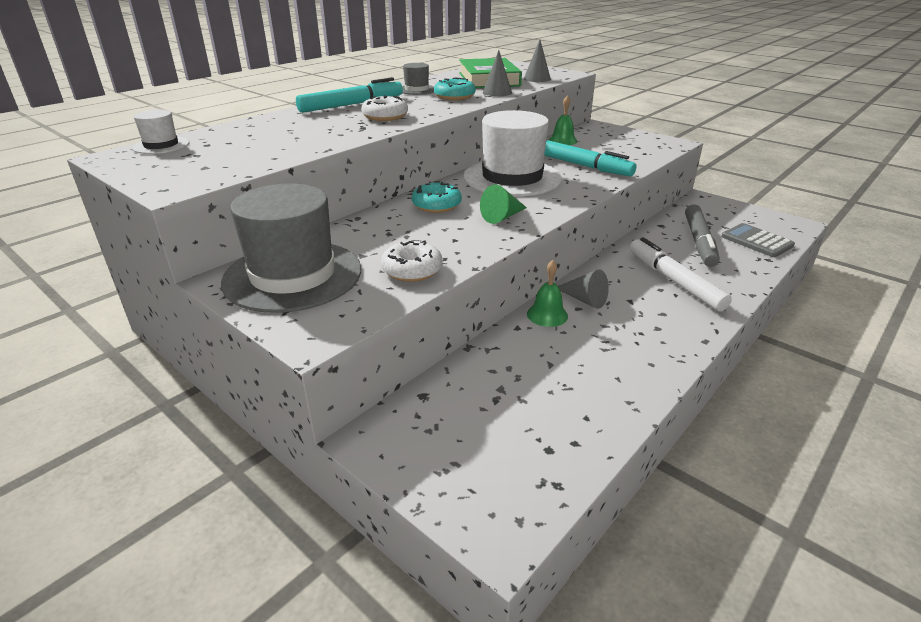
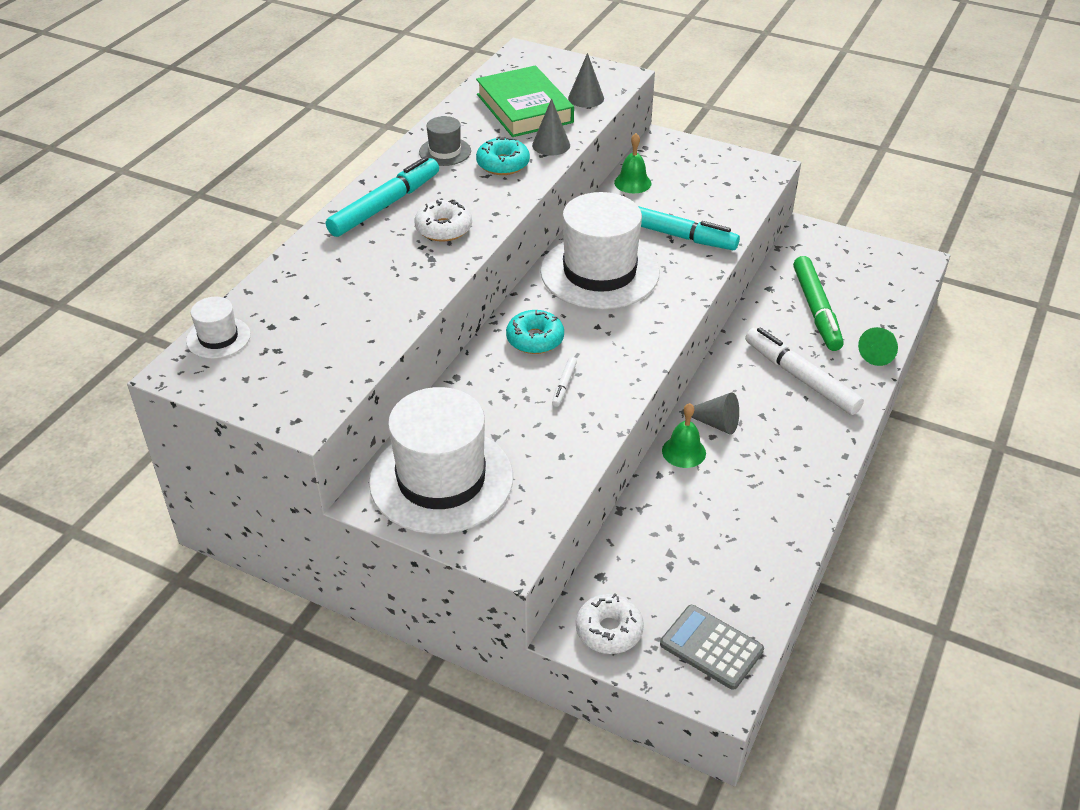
camera: 15 degrees left, 10 degrees up
grey hat [221,183,361,313] -> white hat [369,387,513,534]
white donut [381,240,443,282] -> white donut moved to [576,593,644,654]
green cone [480,185,527,224] -> green cone moved to [858,327,898,366]
grey marker [685,204,720,267] -> green marker [793,256,844,351]
grey calculator [721,223,795,257] -> grey calculator moved to [660,605,764,690]
none -> white marker [552,357,577,407]

